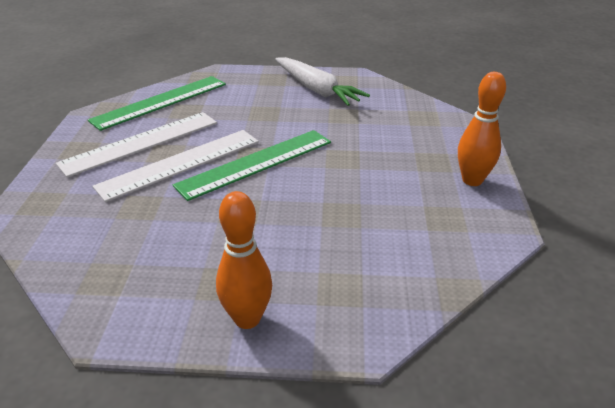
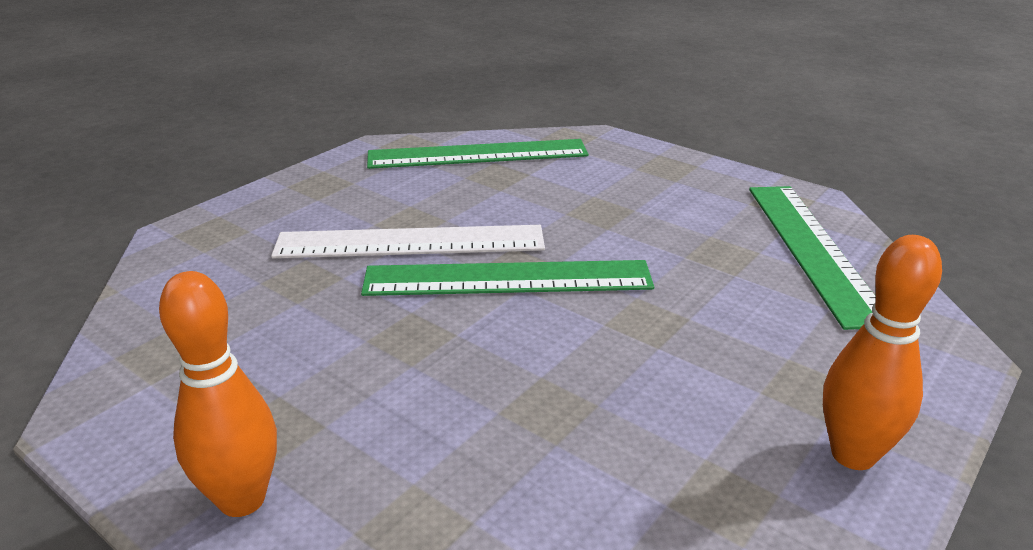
camera: 35 degrees right, 5 degrees down
white ruler [56,112,217,178] -> none
white carrot [275,57,370,106] -> none
none -> green ruler [749,186,876,330]

